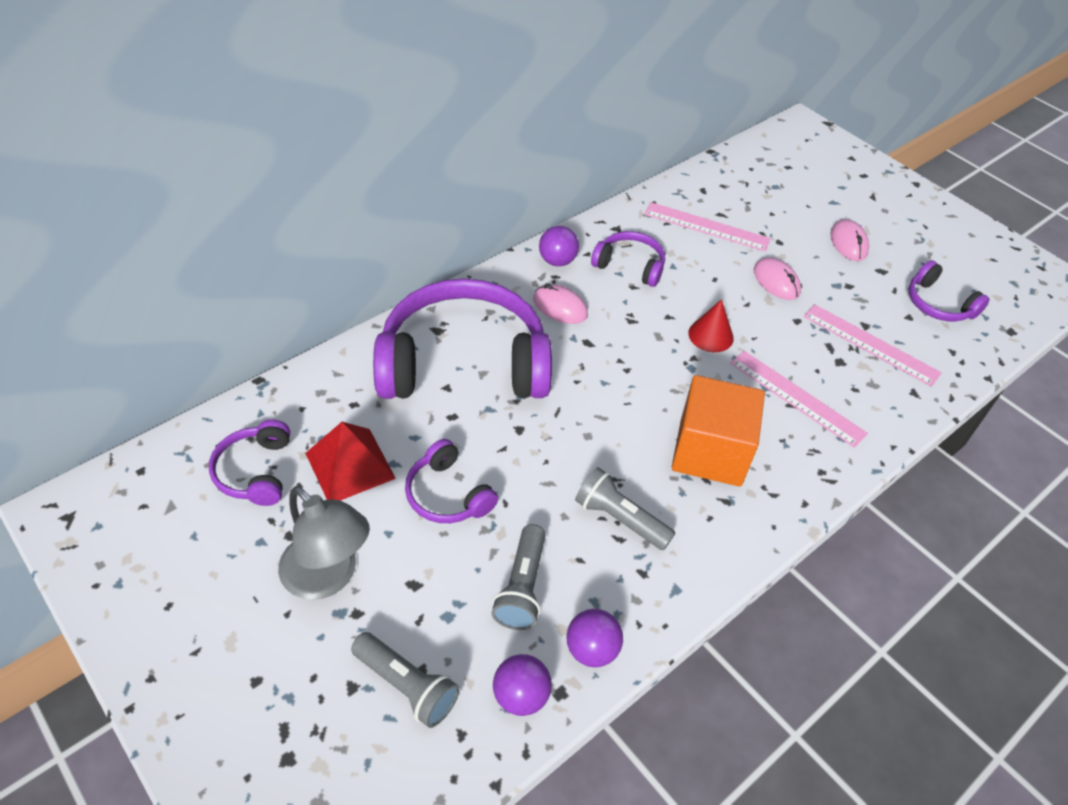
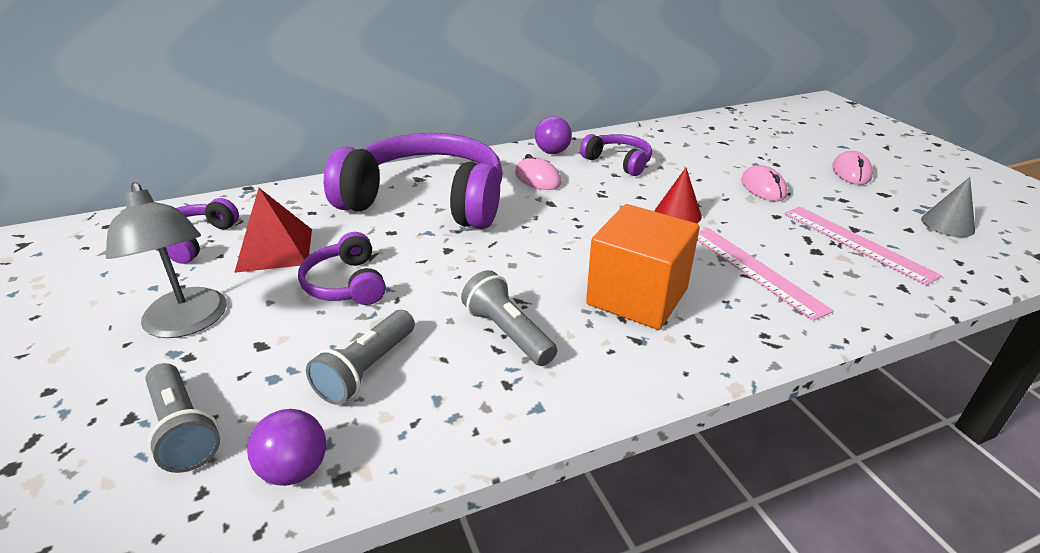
camera: 20 degrees right, 15 degrees down
purple ball [567,609,623,667] -> none
pink ruler [644,202,771,252] -> none
purple headphones [909,260,990,322] -> grey cone [921,177,975,237]

